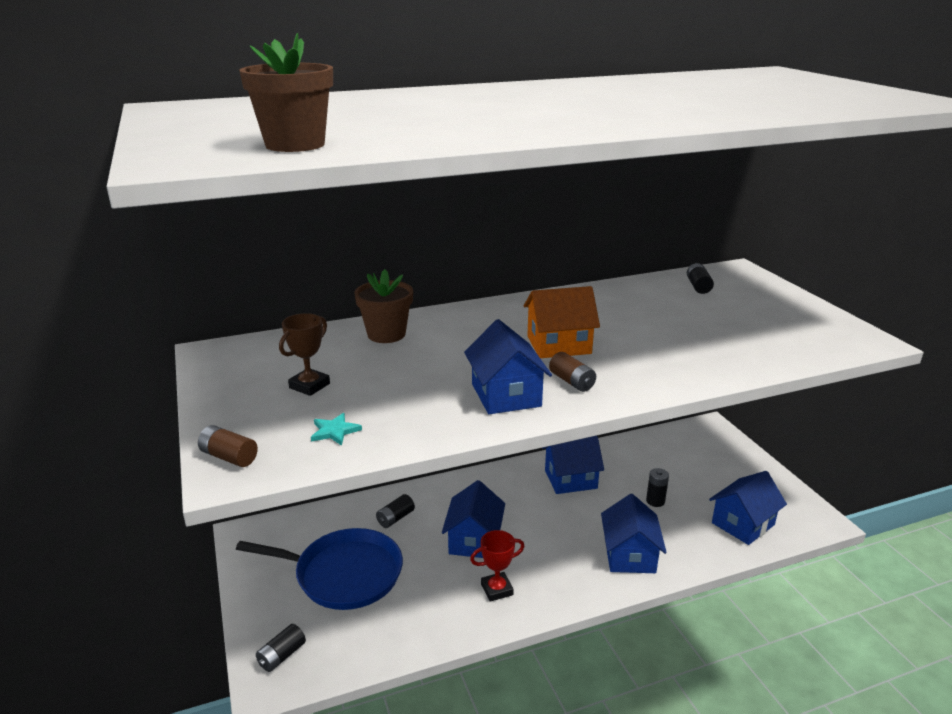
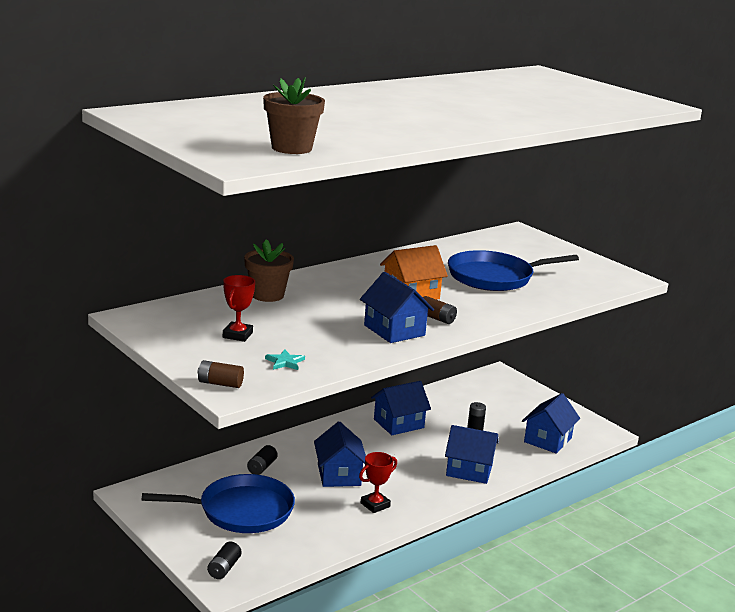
camera: 20 degrees left, 5 degrees down
brown trophy [279,313,330,396] -> red trophy [223,275,255,342]
blue house [601,494,667,573] -> blue house turned 60 degrees counterclockwise [445,425,499,484]
black battery [687,263,714,294] -> none
none -> blue pan [448,250,579,291]

